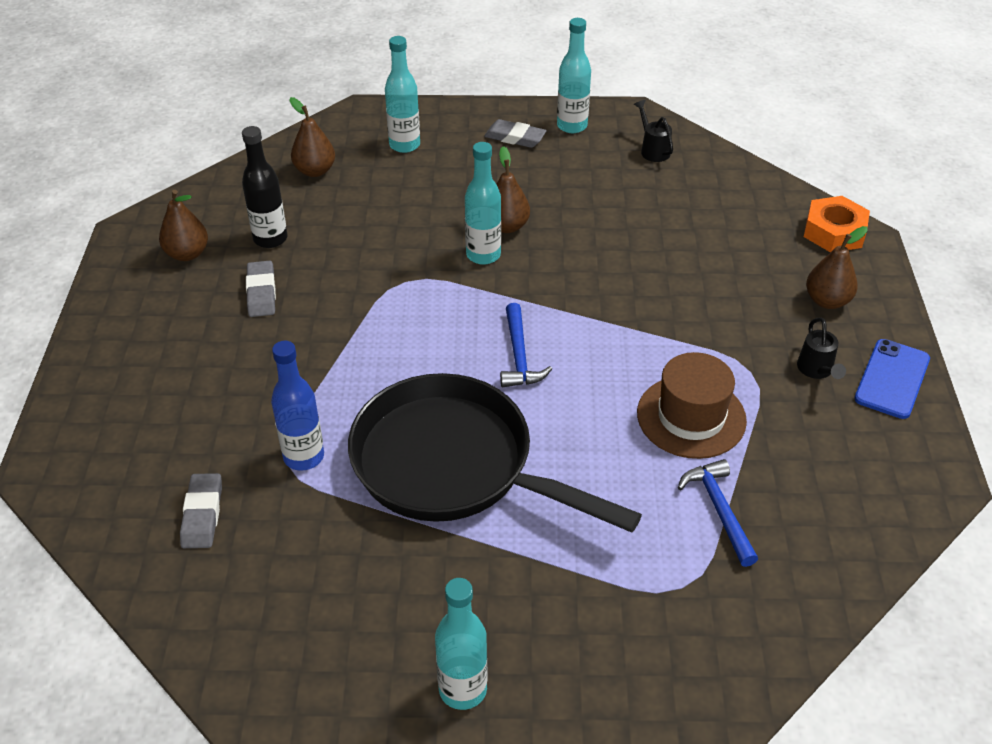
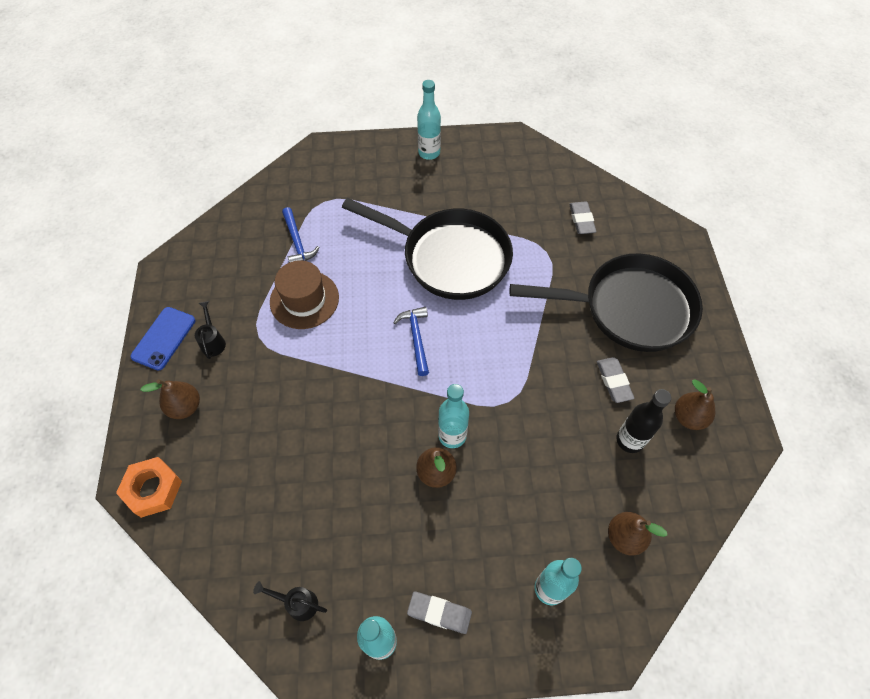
camera: 175 degrees right, 15 degrees up
blue bottle [271,341,324,471] -> none
black watering can [634,100,673,162] -> black watering can turned 135 degrees clockwise [253,581,327,621]
none -> black pan [509,254,703,352]

